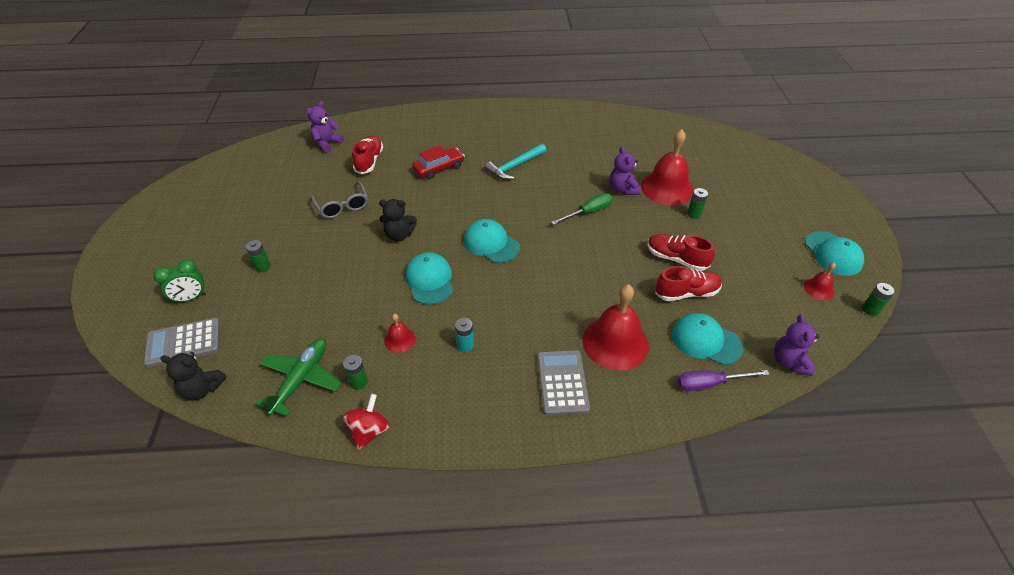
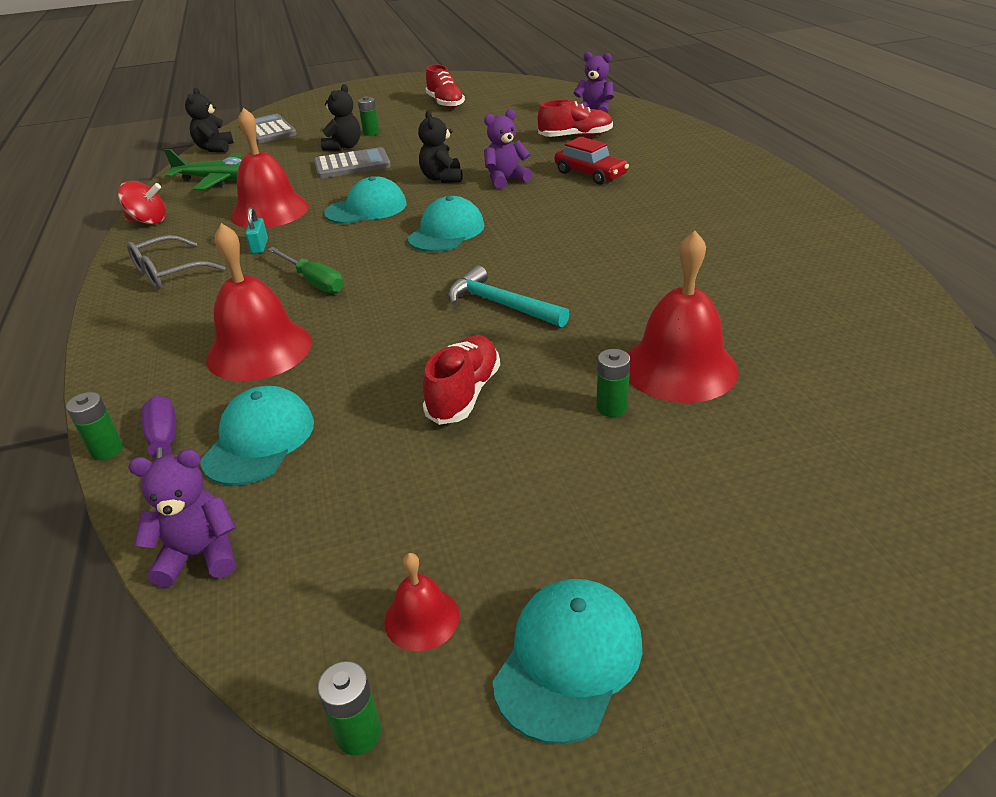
camera: 80 degrees right, 10 degrees down
green clock [153,259,206,304] -> none
grey glasses [311,182,368,219] -> grey glasses moved to [127,235,225,289]
green battery [343,355,368,390] -> green battery moved to [66,392,123,460]
red bell [384,314,416,353] -> red bell [231,107,309,228], size x2.10
turquoise battery [455,318,474,352] -> turquoise padlock [245,207,268,254]
turquoise hammer [485,144,546,180] -> turquoise hammer moved to [448,265,570,327]
grey calculator [537,350,590,415] -> grey calculator moved to [314,147,391,178]
green screwdriver [551,193,613,225] -> green screwdriver moved to [267,247,344,293]
purple teddy bear [610,147,641,195] -> purple teddy bear moved to [484,109,532,189]
red shoe [655,266,722,301] -> red shoe moved to [426,64,465,108]
turquoise cap [805,231,864,276] -> turquoise cap turned 150 degrees clockwise [492,579,642,744]
none -> black teddy bear [321,84,361,151]

